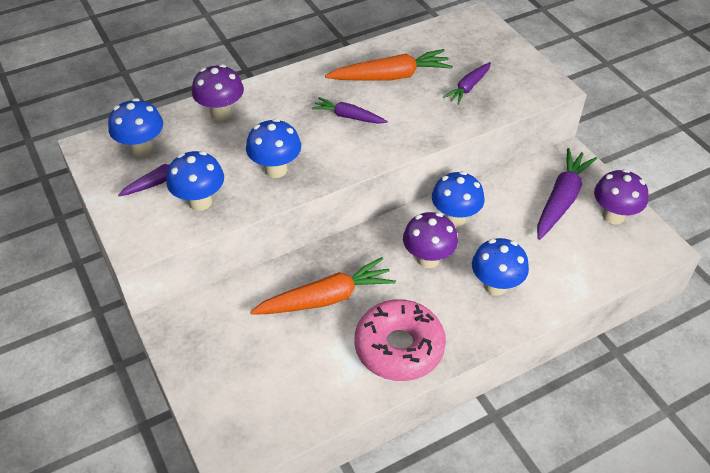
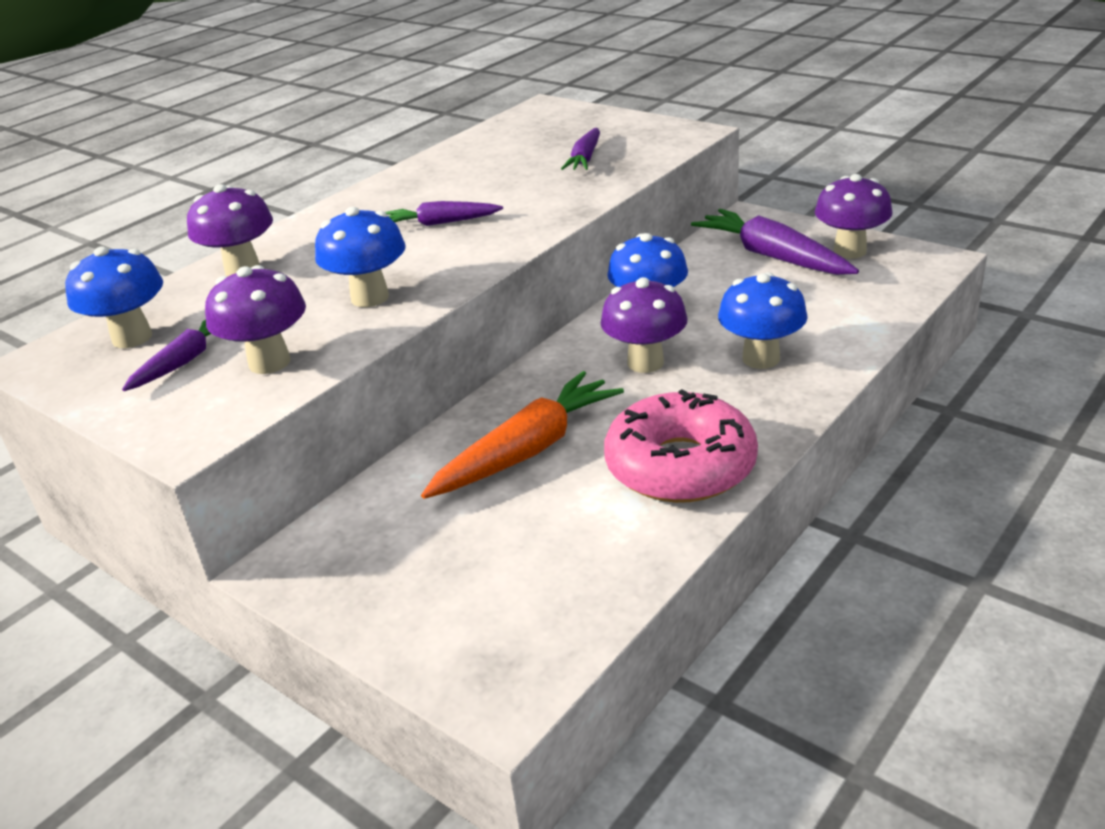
camera: 20 degrees left, 15 degrees down
blue mushroom [166,151,224,211] -> purple mushroom [205,265,306,374]
orange carrot [325,49,453,81] -> none
purple carrot [537,148,597,240] -> purple carrot turned 45 degrees counterclockwise [691,209,859,275]

